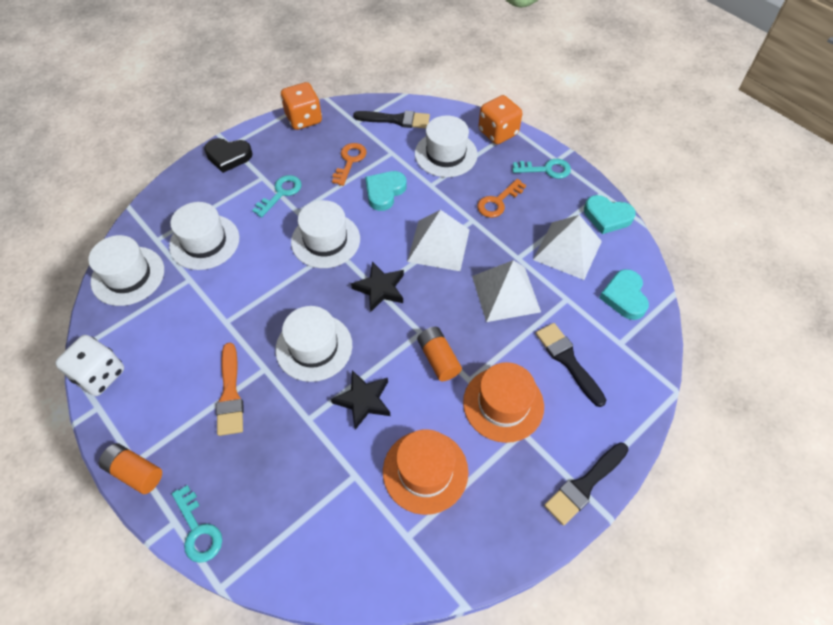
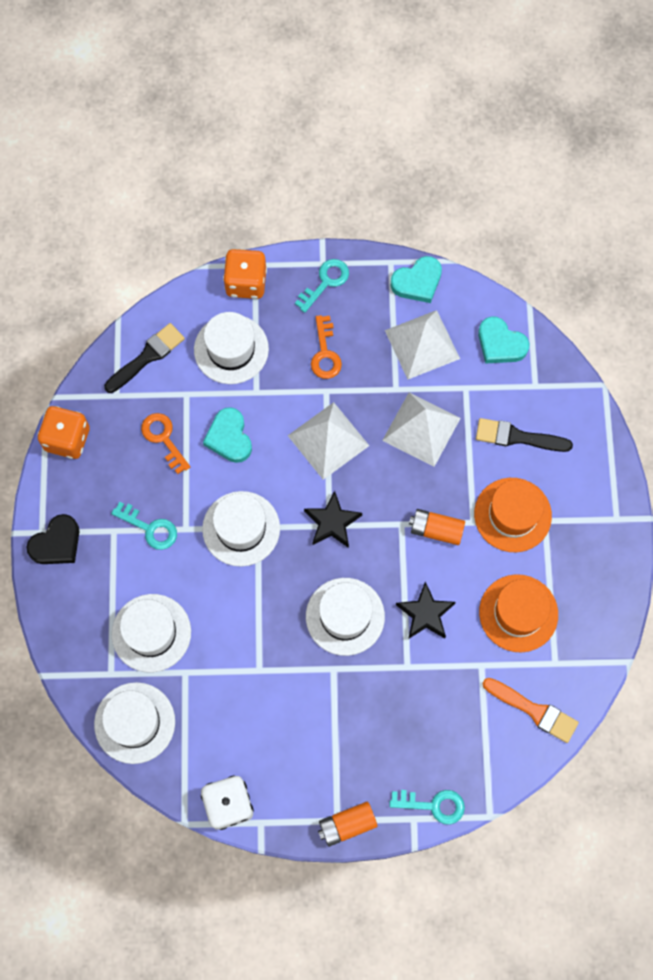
camera: 50 degrees left, 15 degrees up
orange brush [216,343,244,436] -> orange brush moved to [482,678,579,743]
turquoise key [252,175,302,217] -> turquoise key turned 135 degrees clockwise [111,502,177,550]
black brush [544,442,629,525] -> none

